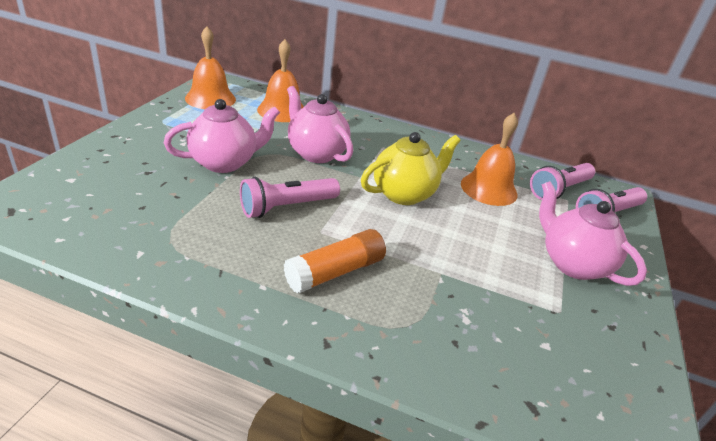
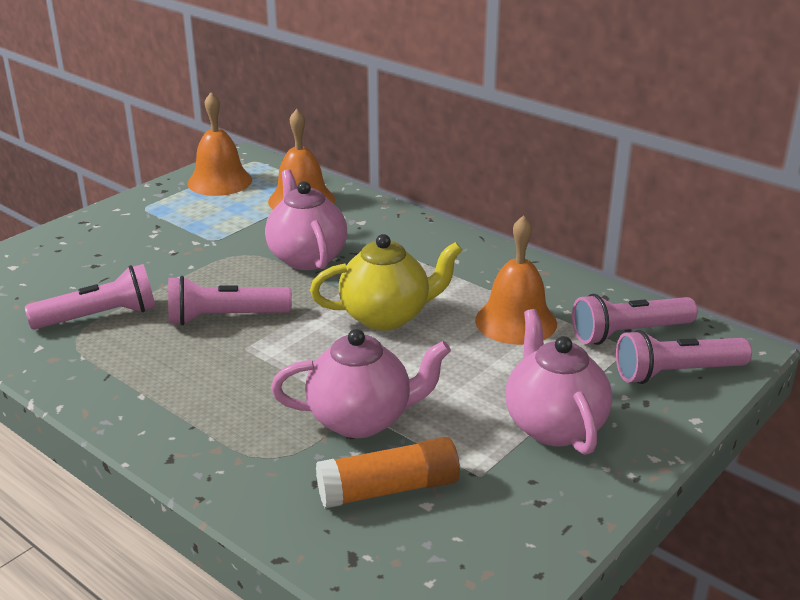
camera: 25 degrees right, 5 degrees down
pink teapot [164,99,280,173] -> pink teapot moved to [271,329,451,438]
orange glue stick [284,229,386,294] -> orange glue stick moved to [316,437,460,509]
none -> pink flashlight [25,264,156,329]

